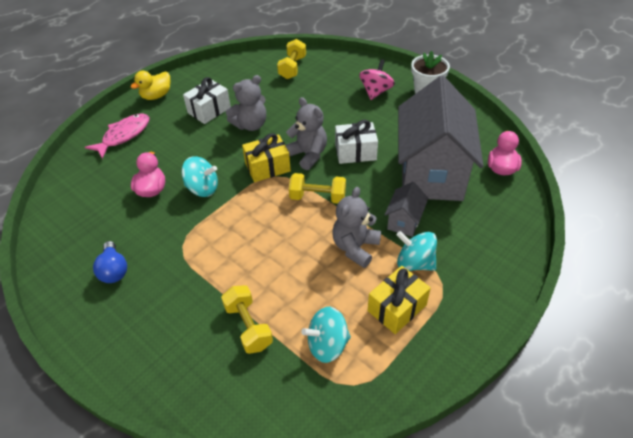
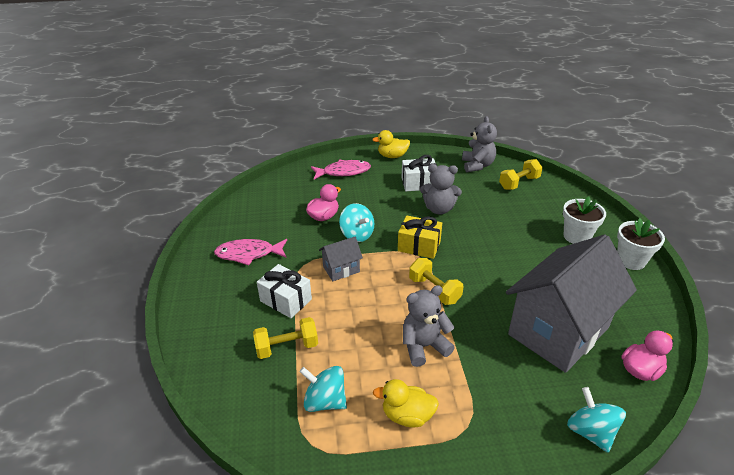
camera: 40 degrees right, 10 degrees down
blue light bulb [93,241,127,283] -> pink fish [214,239,287,265]
yellow dumbbell [221,285,273,354] -> yellow dumbbell turned 60 degrees clockwise [253,317,318,359]
grey teddy bear [285,97,327,170] -> grey teddy bear moved to [462,116,497,172]
white gift [335,120,378,164] -> white gift moved to [257,264,312,318]
pink spinning top [359,59,395,100] -> white flower pot [563,197,606,244]
yellow gift [368,266,431,334] -> yellow duck [373,379,439,428]
grey house [385,182,428,237] -> grey house moved to [319,237,363,281]
turquoise spinning top [396,231,437,271] -> turquoise spinning top moved to [567,387,626,453]

